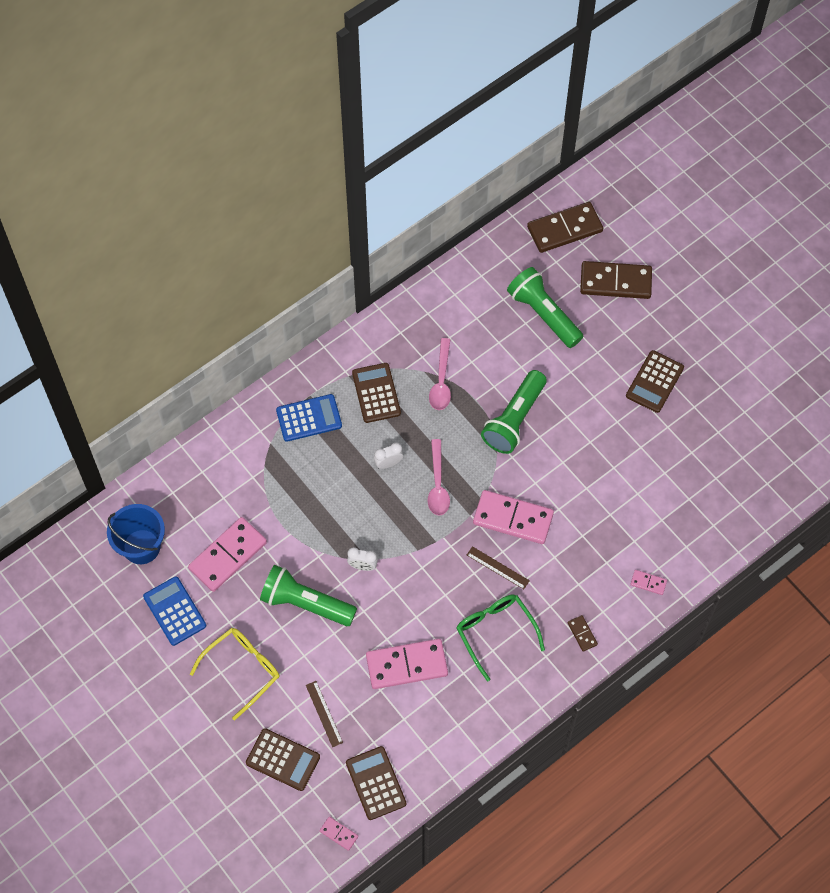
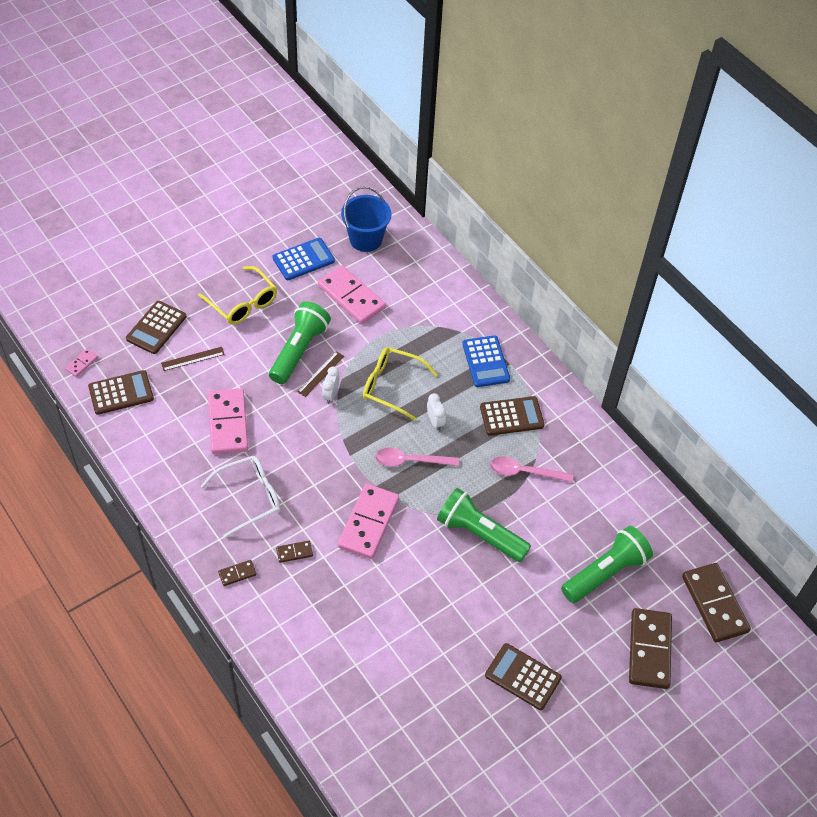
camera: 90 degrees right, 10 degrees down
green glasses [456,594,545,682] -> white glasses [200,456,281,538]
brown ruler [467,546,530,589] -> brown ruler moved to [297,351,344,397]
pink domino [630,570,667,595] -> none
none -> brown domino [276,541,313,563]
none -> yellow glasses [363,347,438,421]

